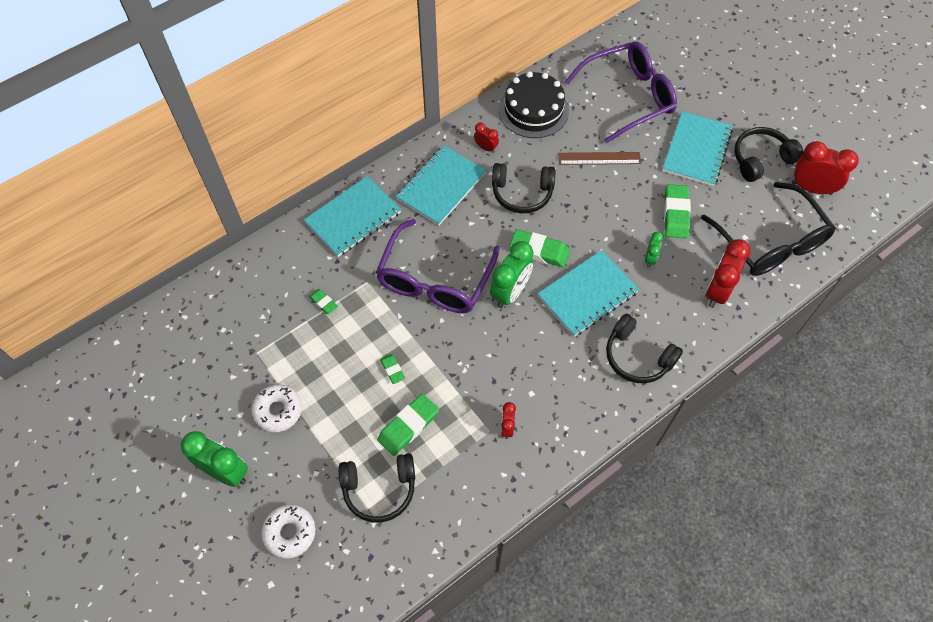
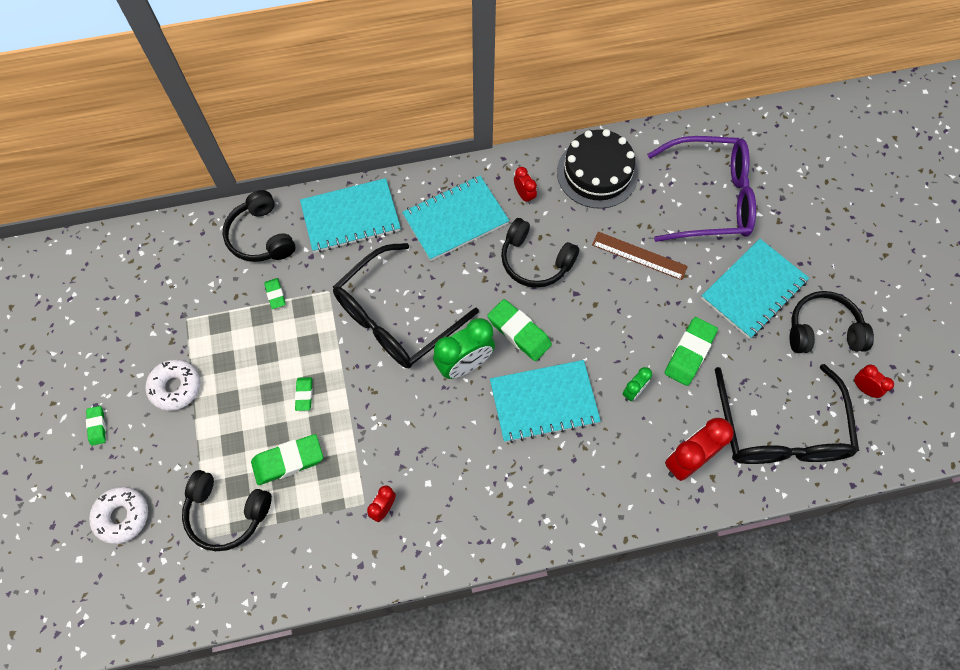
camera: 25 degrees right, 5 degrees up
green clock [181,431,248,487] -> green eraser [86,406,106,446]
purple glasses [376,219,500,313] -> black glasses [333,243,479,368]
black headphones [606,314,683,383] -> black headphones moved to [223,190,295,262]
red clock [792,141,859,195] -> red clock [853,365,894,398], size x0.52

